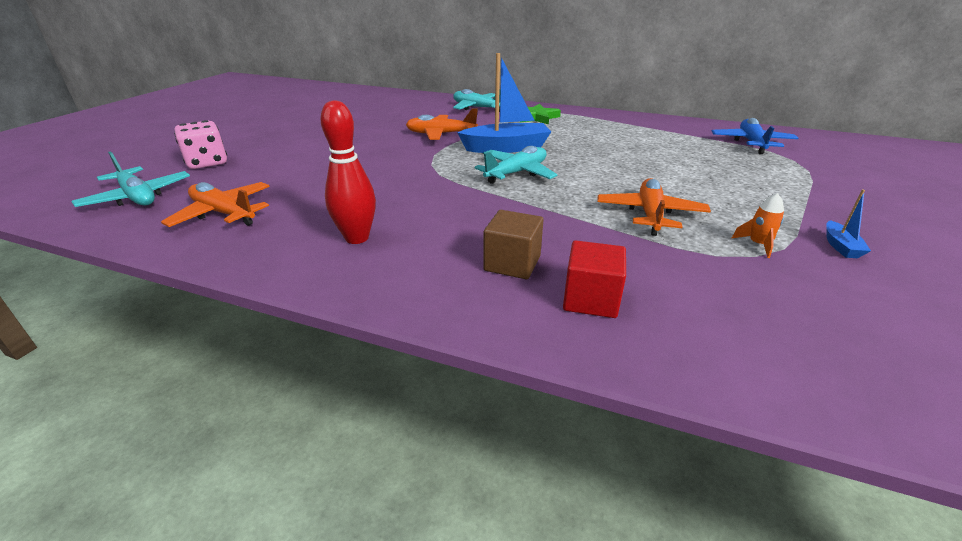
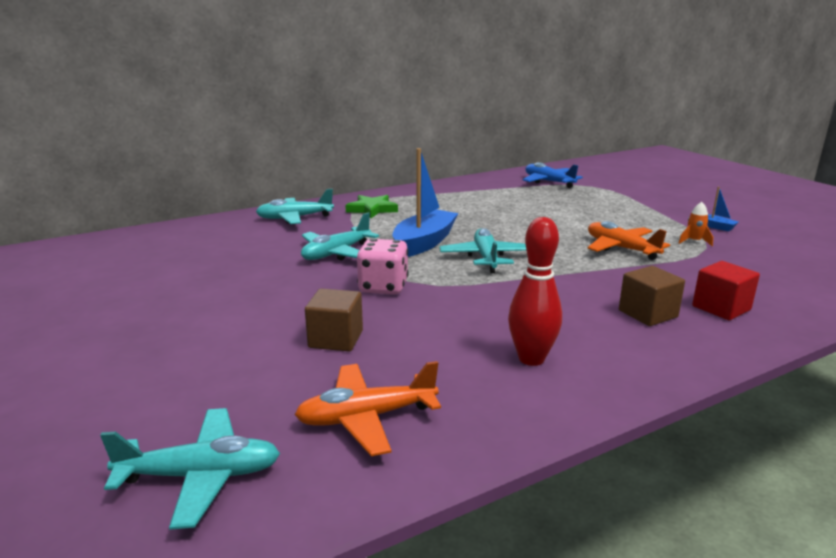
camera: 50 degrees left, 10 degrees down
pink dice [174,120,227,169] -> pink dice moved to [357,239,408,294]
orange plane [406,108,478,140] -> turquoise plane [301,212,379,260]
none -> brown cube [305,289,363,352]

